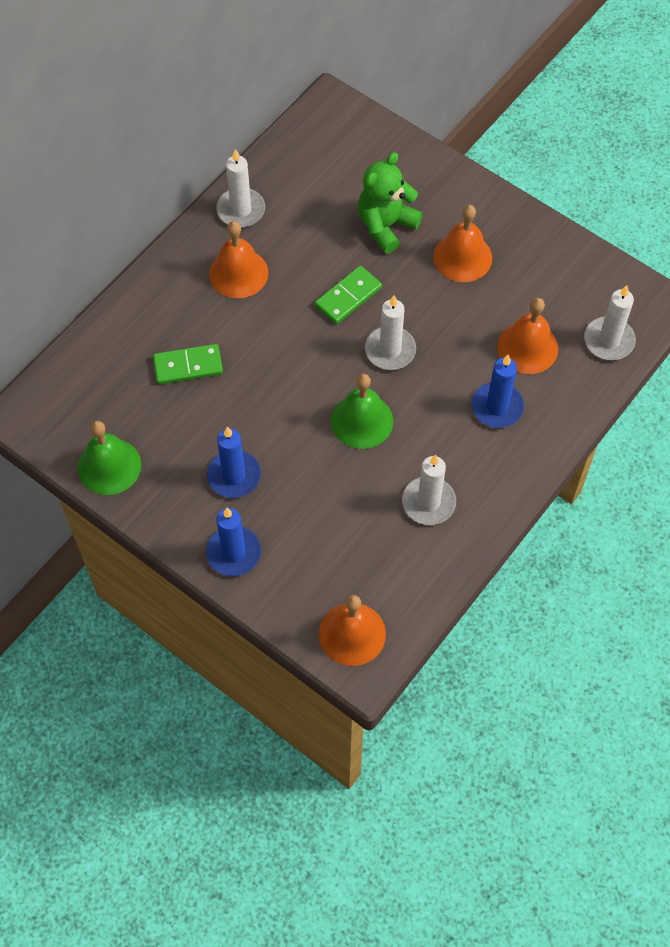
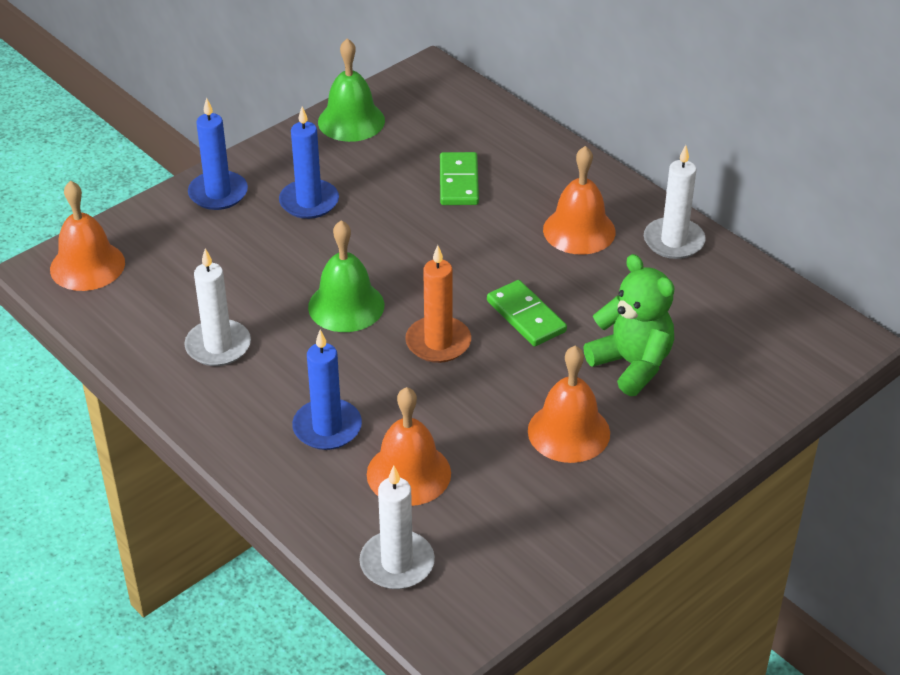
camera: 100 degrees right, 20 degrees down
white candle [365,295,416,370] -> orange candle [405,245,471,363]

